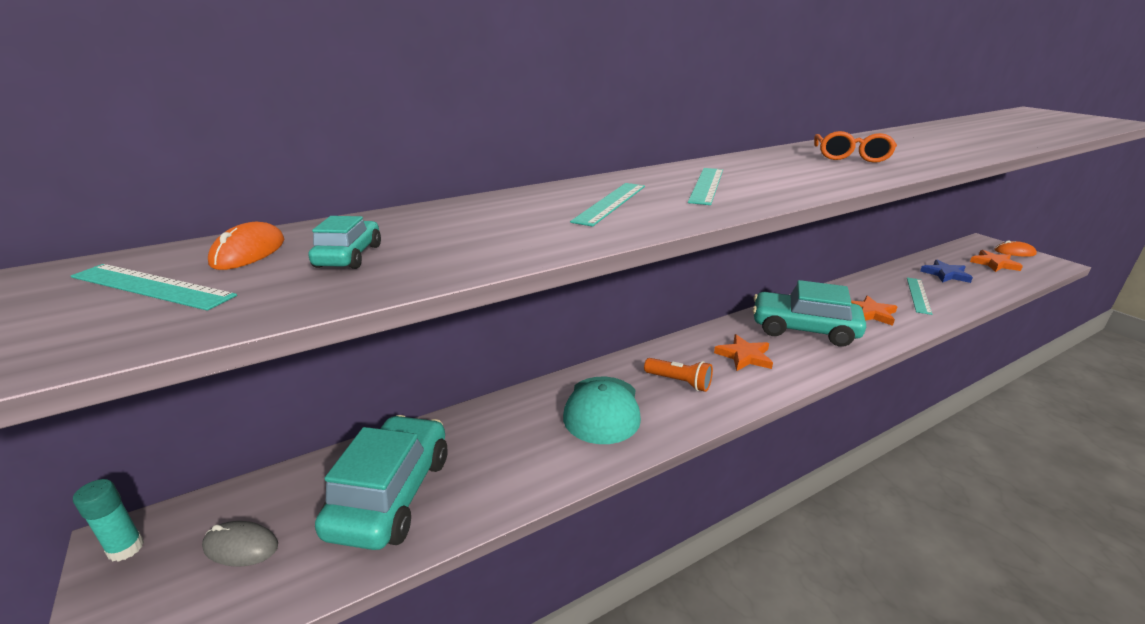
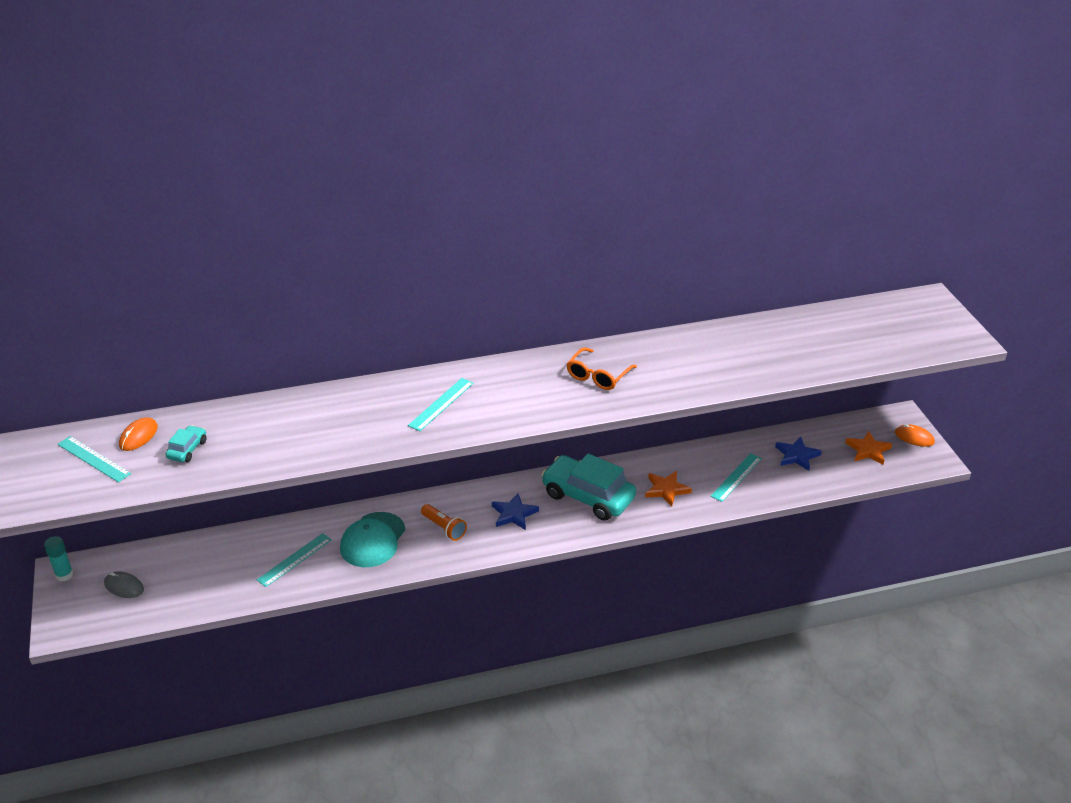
camera: 15 degrees right, 10 degrees up
turquoise car [315,415,447,550] -> none
turquoise ruler [570,183,645,227] -> turquoise ruler moved to [257,533,332,587]
orange star [714,334,773,371] -> blue star [492,493,539,530]

